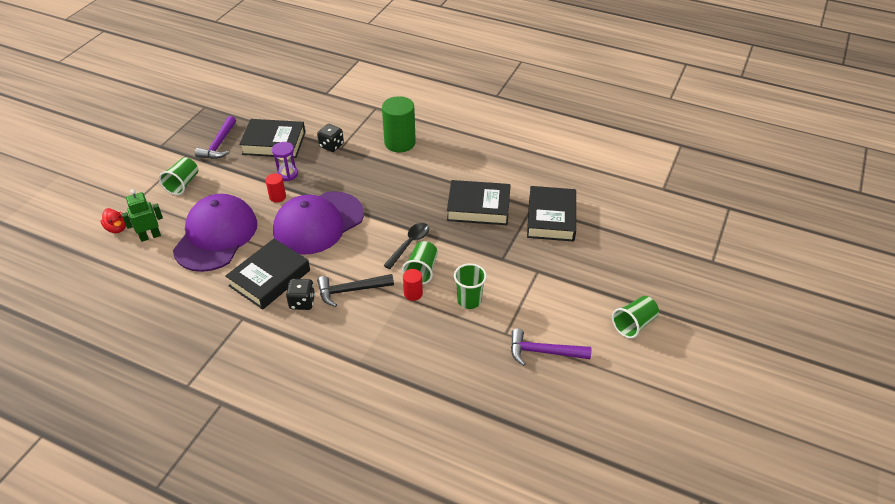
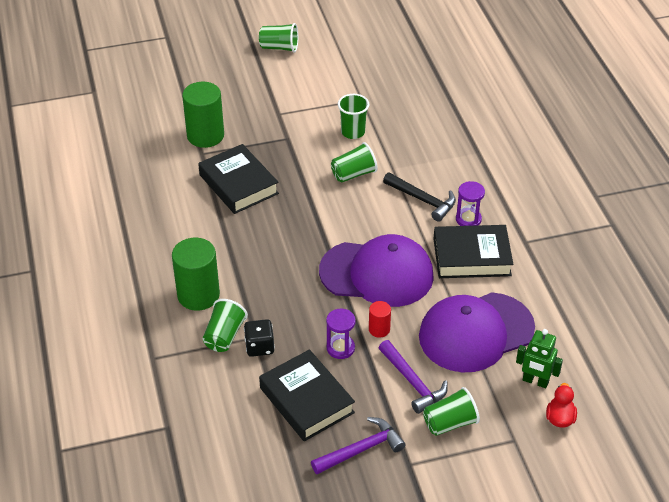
camera: 130 degrees left, 0 degrees up
black dice [286,279,315,310] -> purple hourglass [456,181,485,226]
black spoon [383,223,429,269] -> none
red cylinder [403,269,423,301] -> none
purple hammer [511,329,591,366] -> purple hammer moved to [379,340,448,414]
black book [527,186,576,242] -> green cylinder [182,82,224,148]
none -> green cup [203,299,248,352]

